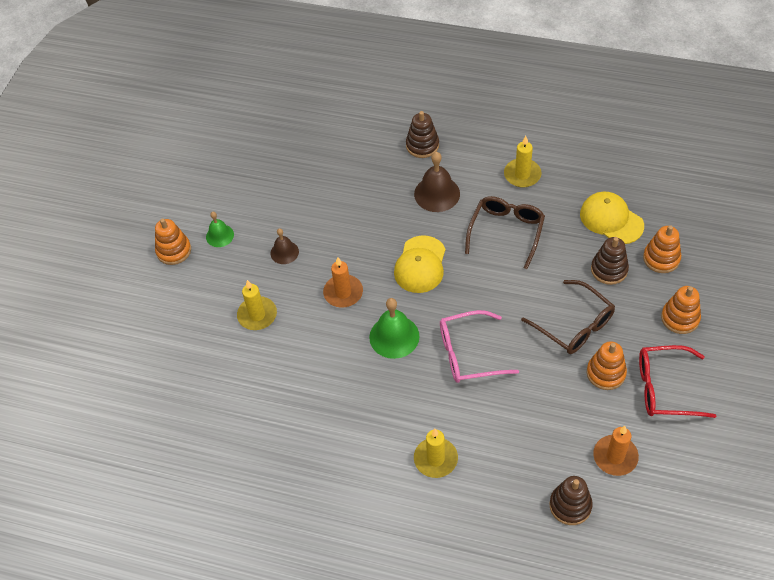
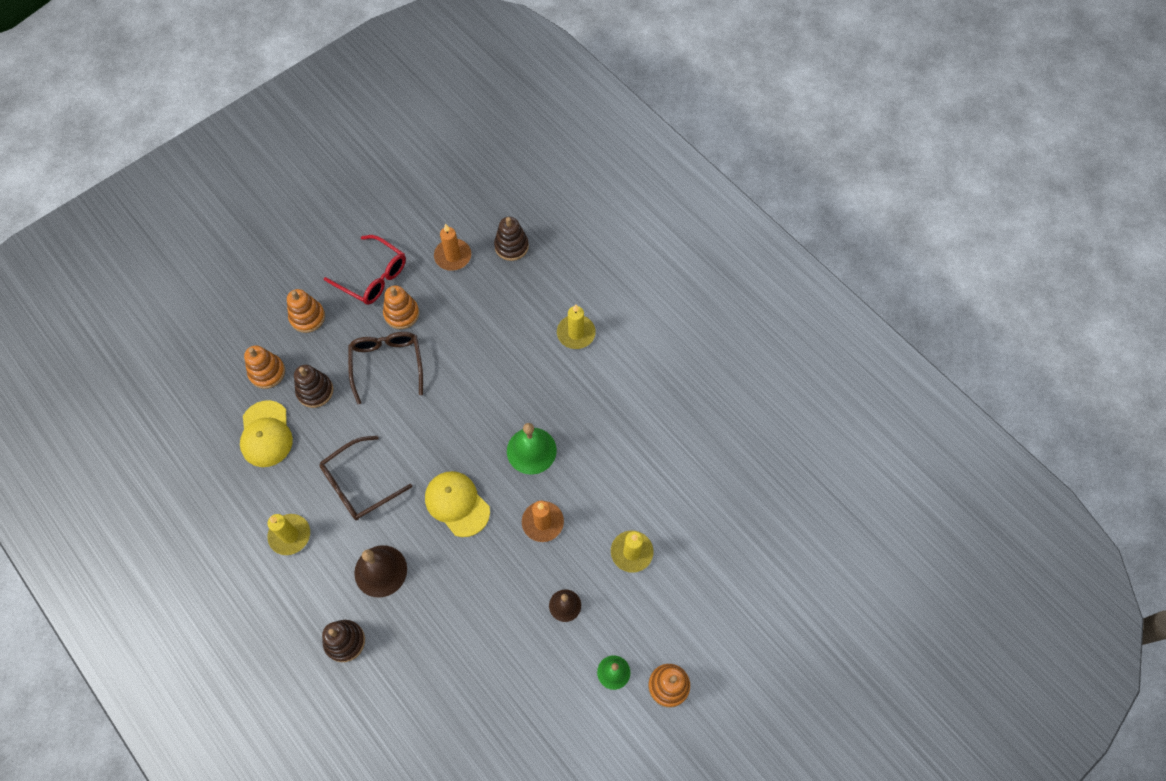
camera: 150 degrees left, 10 degrees up
yellow cap [394,235,446,293] -> yellow cap turned 90 degrees counterclockwise [425,471,490,537]
pink glasses [440,310,519,383] -> none

